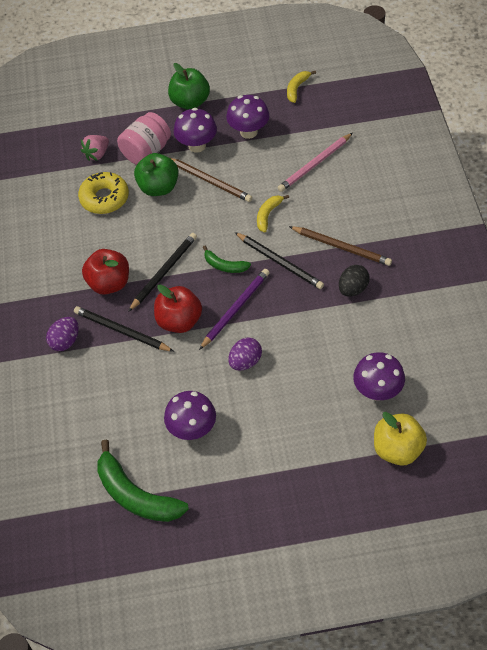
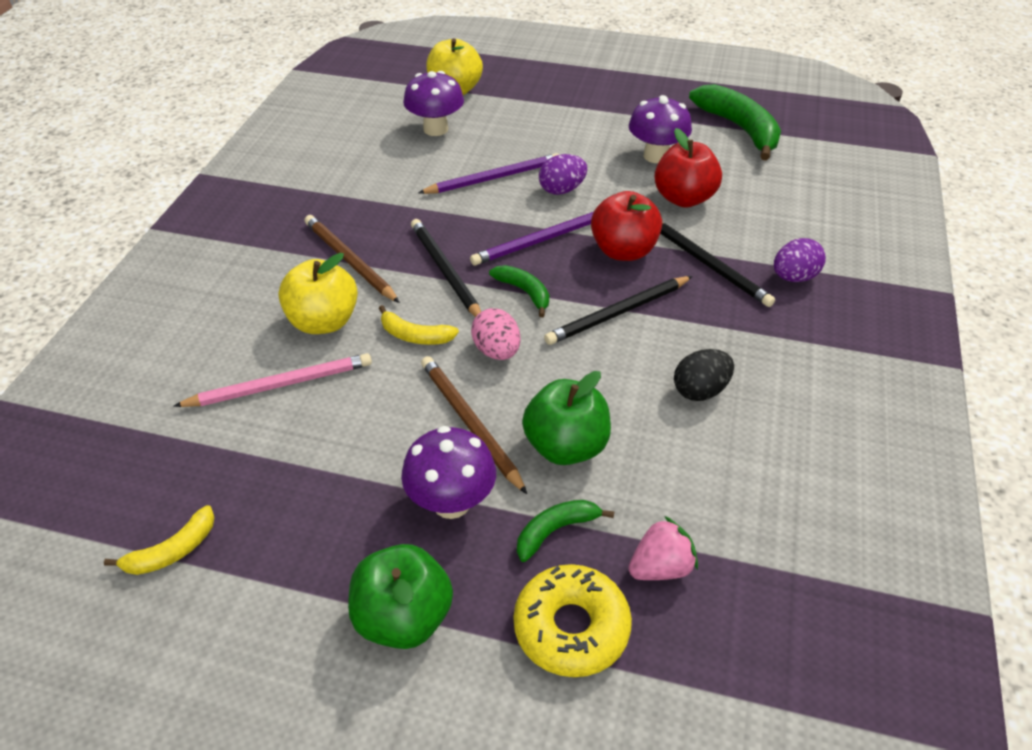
camera: 160 degrees left, 10 degrees down
yellow donut [78,172,129,214] -> yellow donut moved to [514,564,632,677]
red apple [82,249,129,295] -> red apple moved to [654,128,722,208]
pink jar [117,112,171,165] -> green banana [517,500,614,562]
purple mushroom [226,95,269,139] -> none
yellow banana [257,195,289,233] -> yellow banana turned 60 degrees clockwise [379,305,459,345]
black egg [339,265,370,297] -> black egg moved to [674,349,734,401]
none -> yellow apple [278,253,358,334]
none -> purple pencil [418,153,559,194]
none -> pink egg [471,308,521,360]

